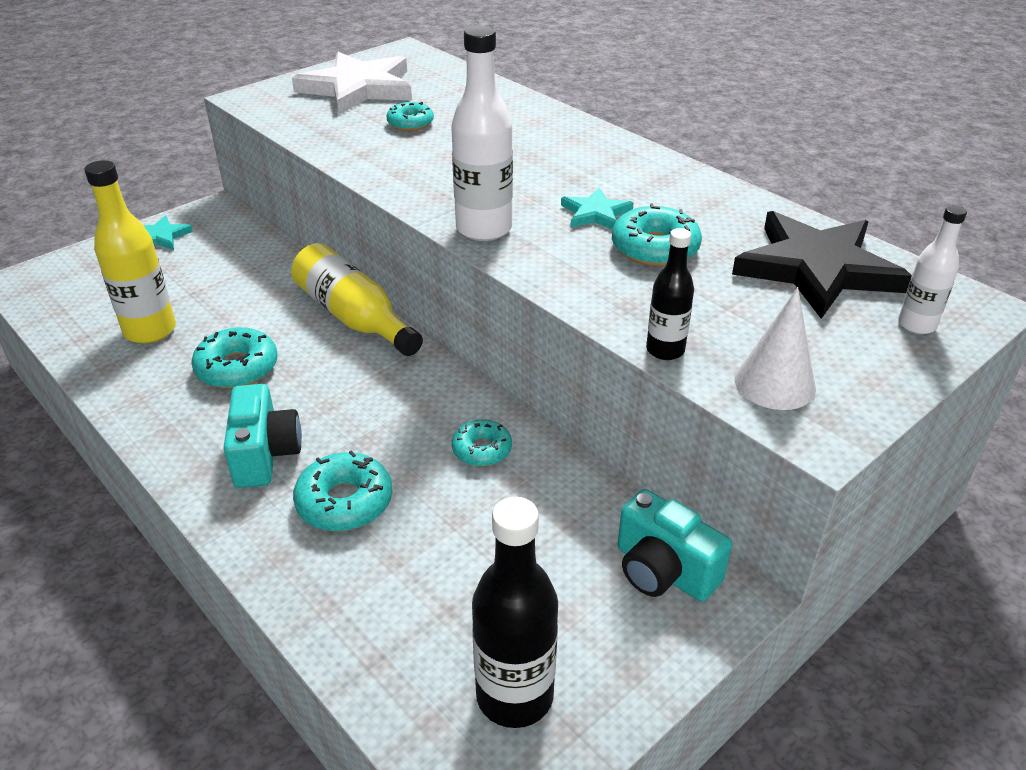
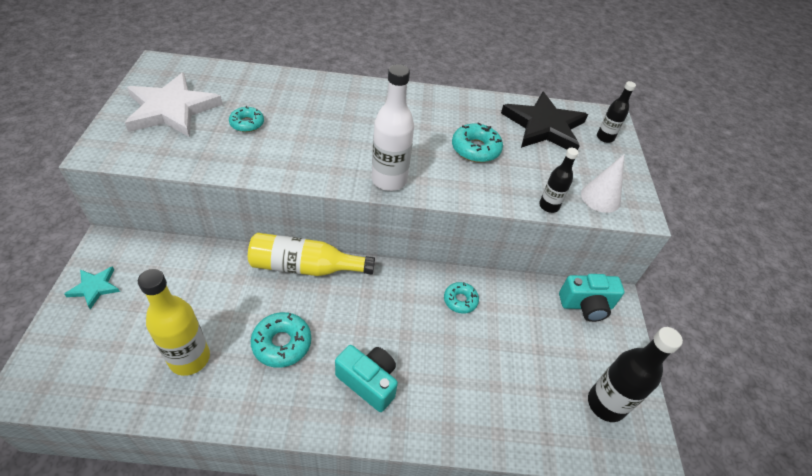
camera: 50 degrees left, 10 degrees up
turquoise donut [293,450,392,531] -> none
turquoise star [561,188,634,229] -> none
white bottle [898,205,967,334] -> black bottle [597,81,636,143]

